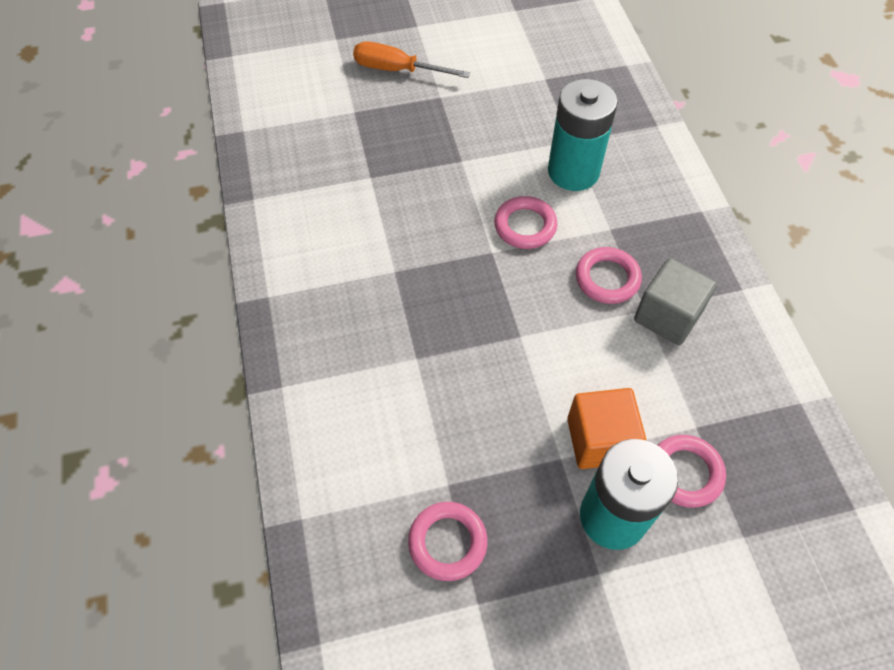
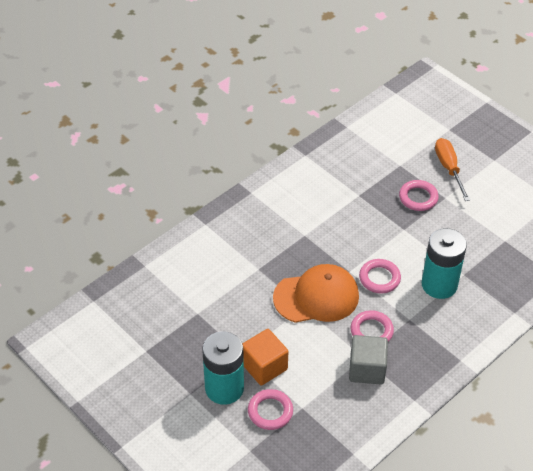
camera: 60 degrees right, 10 degrees down
pink ring [408,502,488,581] -> pink ring moved to [399,180,439,211]
none -> orange cap [273,264,359,323]

